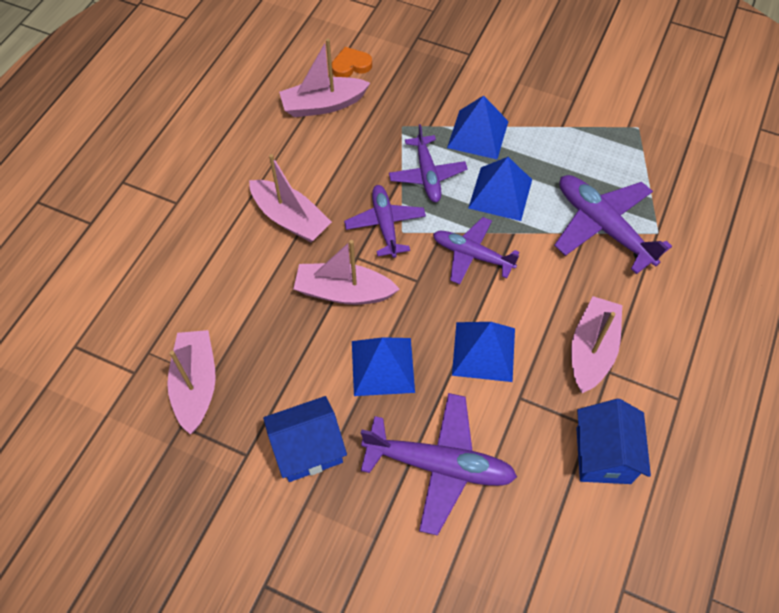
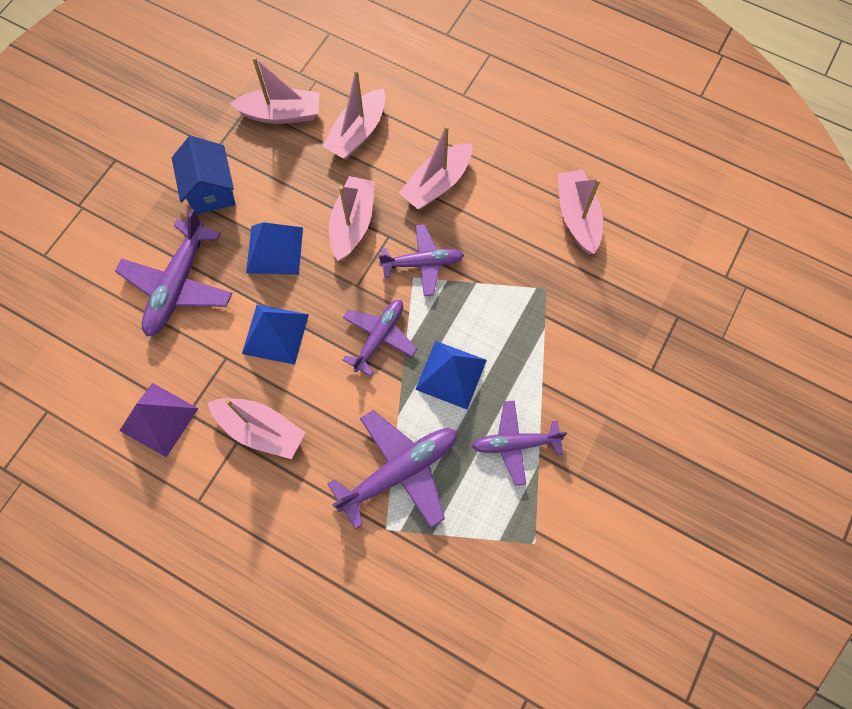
camera: 95 degrees right, 10 degrees up
orange heart [332,47,372,77] -> none
purple plane [389,124,468,202] -> purple plane moved to [472,401,567,486]
blue pyramid [447,95,508,159] -> none
blue house [576,399,651,484] -> purple pyramid [119,383,199,457]
none -> pink boat [322,70,385,159]

